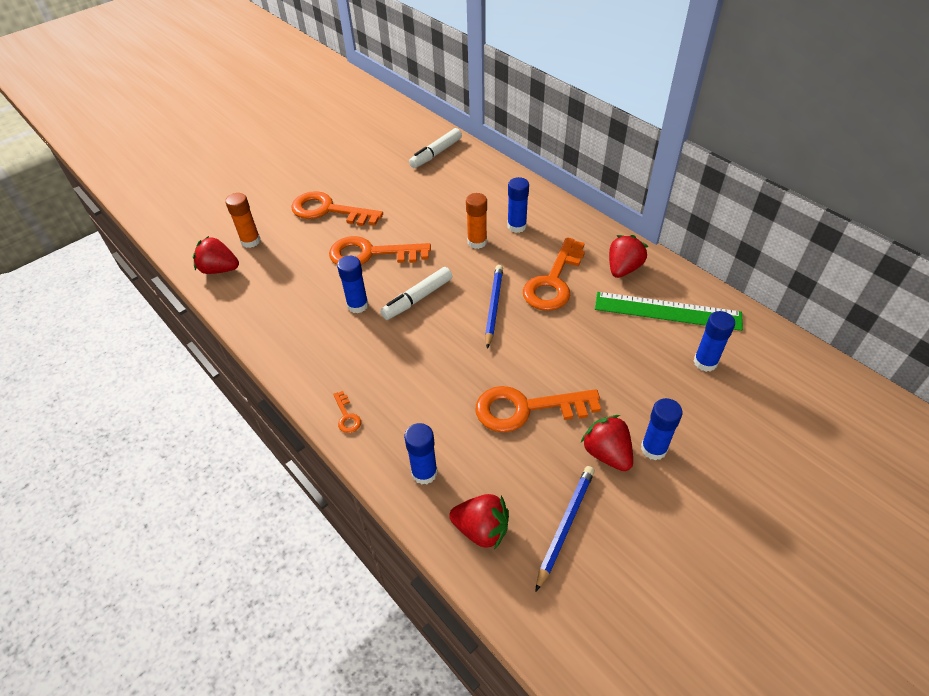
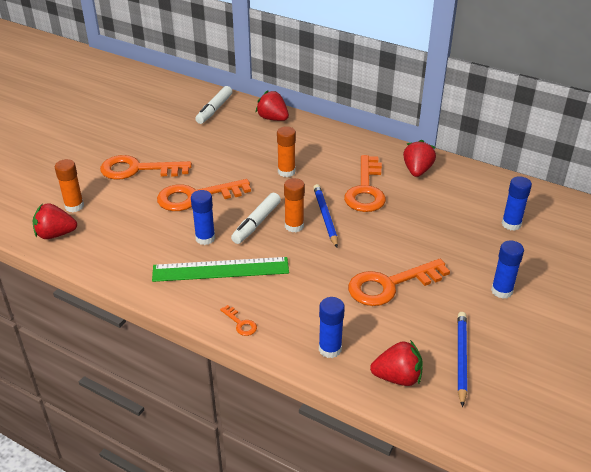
camera: 20 degrees left, 10 degrees down
blue glue stick [507,177,529,233] -> none
red strawberry [581,415,633,471] -> red strawberry moved to [256,90,289,121]
green ruler [595,292,743,331] -> green ruler moved to [152,257,289,282]
none -> orange glue stick [284,178,305,232]

